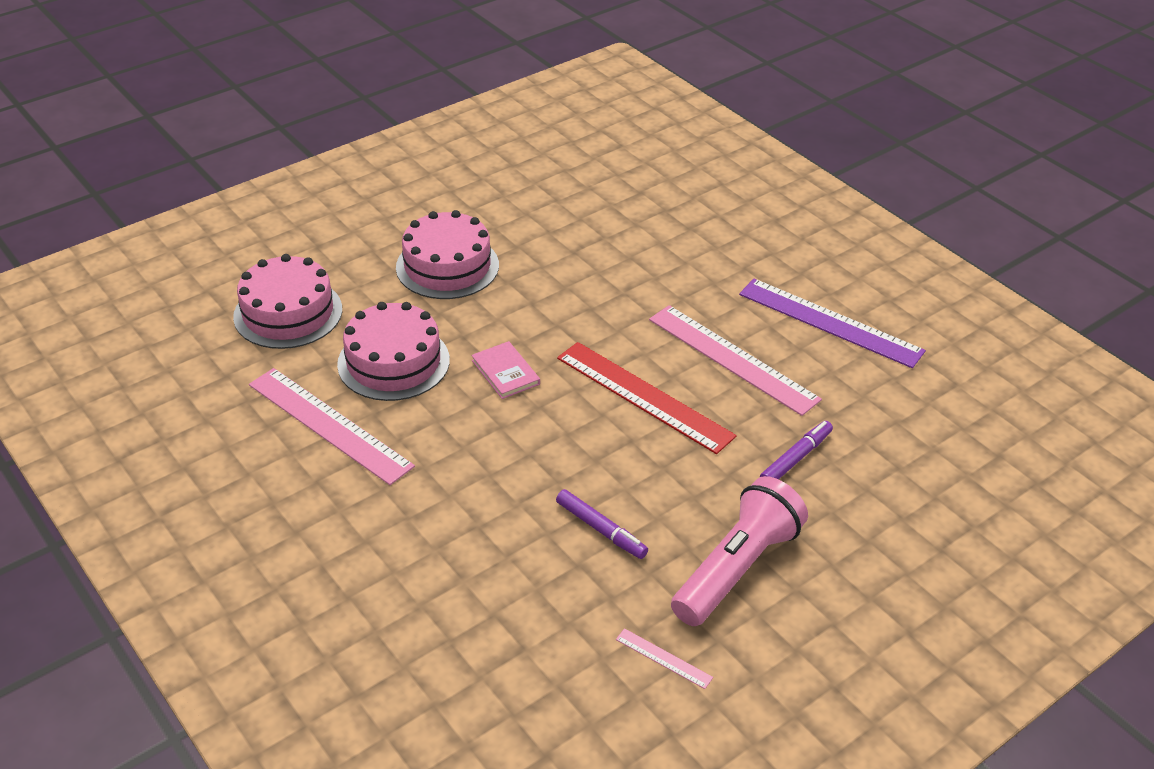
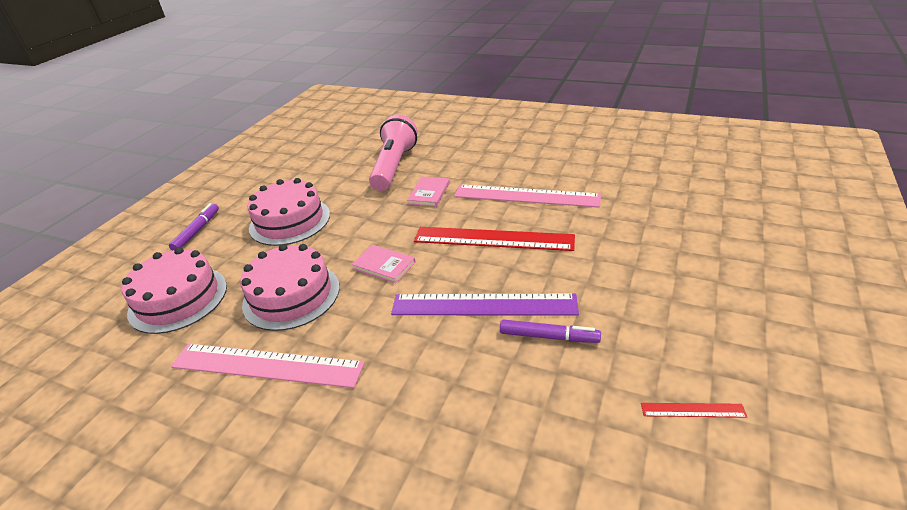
camera: 25 degrees left, 5 degrees down
pink ruler [616,628,713,689] -> red ruler [641,403,747,418]
pink flashlight [671,476,808,626] -> pink flashlight moved to [369,115,418,191]
purple ruler [739,279,926,368] -> purple ruler moved to [391,294,579,315]
purple marker [760,421,833,479] -> purple marker moved to [169,203,219,251]
none -> pink book [407,177,450,207]

